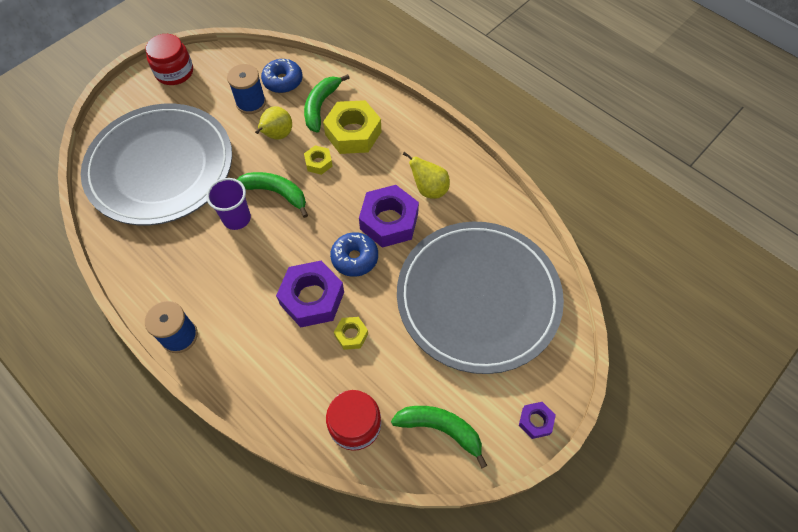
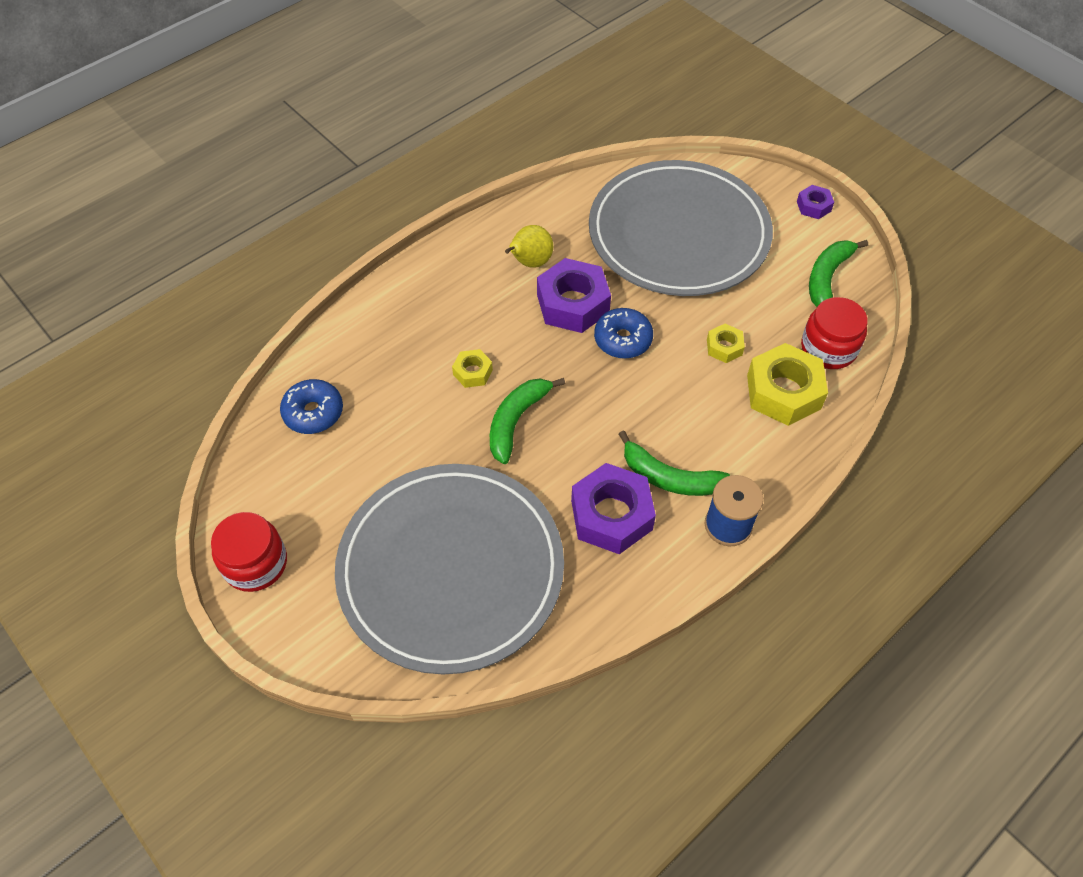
camera: 85 degrees left, 5 degrees down
purple cup [206,178,251,230] -> none
blue spool [227,64,266,114] -> none
yellow pear [255,106,292,140] -> none
purple nut [276,261,344,328] -> purple nut moved to [571,463,656,554]
green banana [304,74,350,133] -> green banana moved to [619,430,730,496]
yellow nut [323,100,381,154] -> yellow nut moved to [747,343,828,426]

